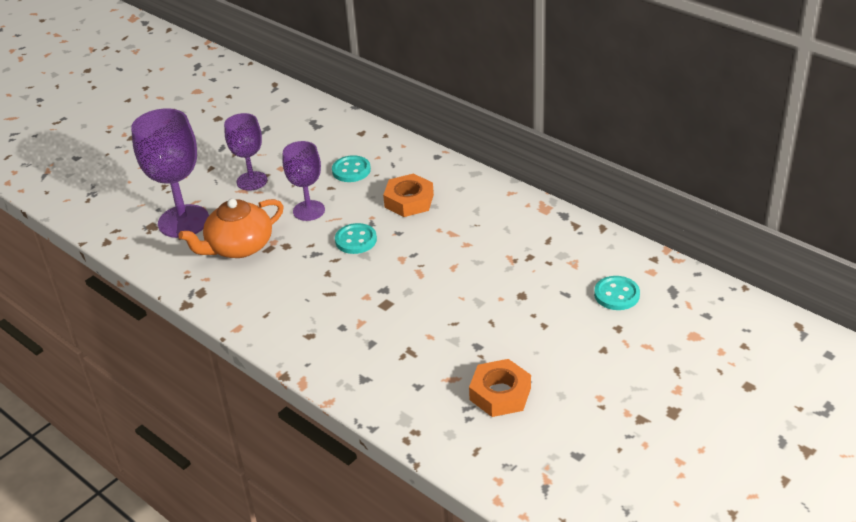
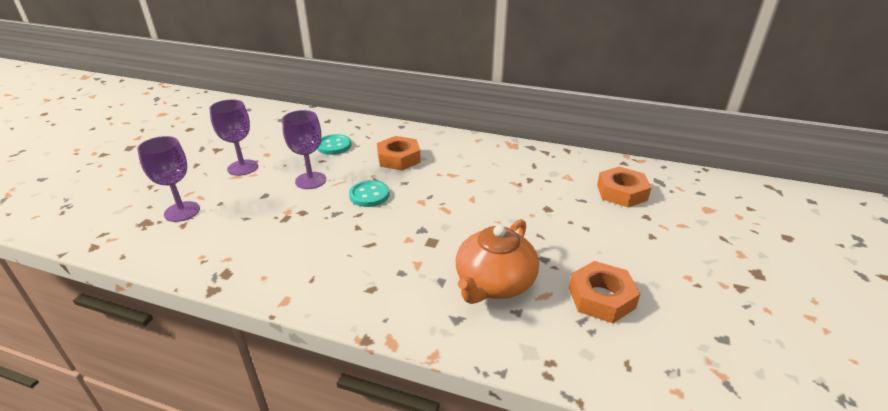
camera: 25 degrees left, 5 degrees down
purple goblet [131,108,209,238] -> purple goblet [137,136,200,222], size x0.63
orange teapot [179,199,284,258] -> orange teapot moved to [456,219,539,304]
turquoise button [594,276,640,310] -> orange nut [597,166,652,207]

